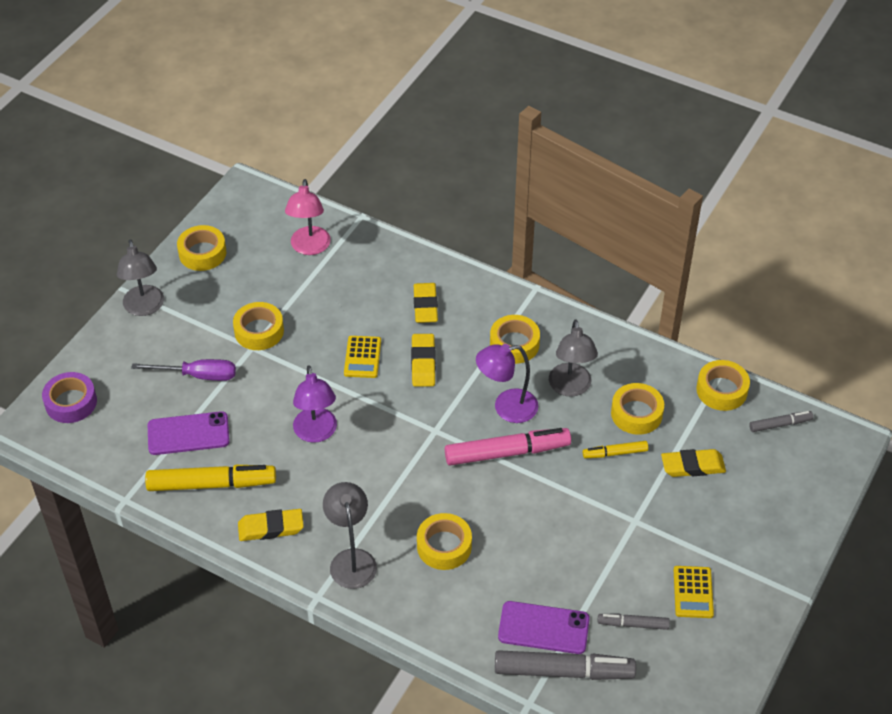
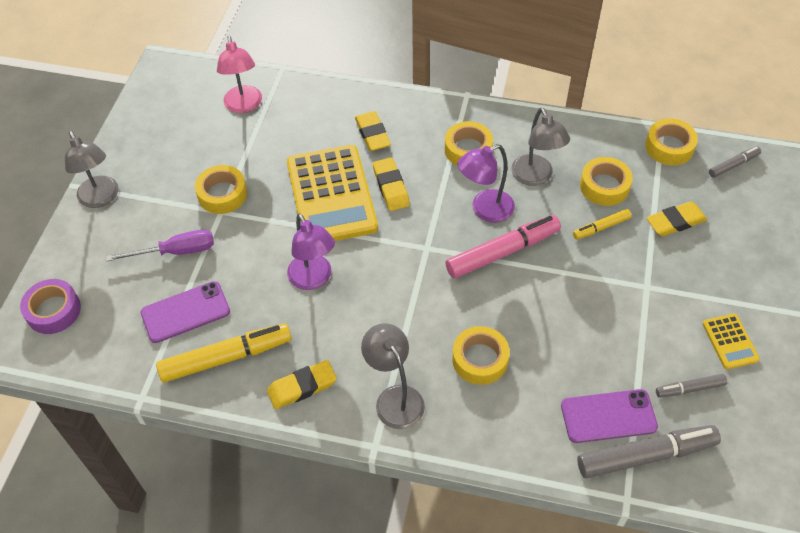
camera: 15 degrees left, 5 degrees up
yellow tape [177,225,226,271] -> none
yellow calculator [344,336,381,378] -> yellow calculator [287,145,378,241], size x2.24

